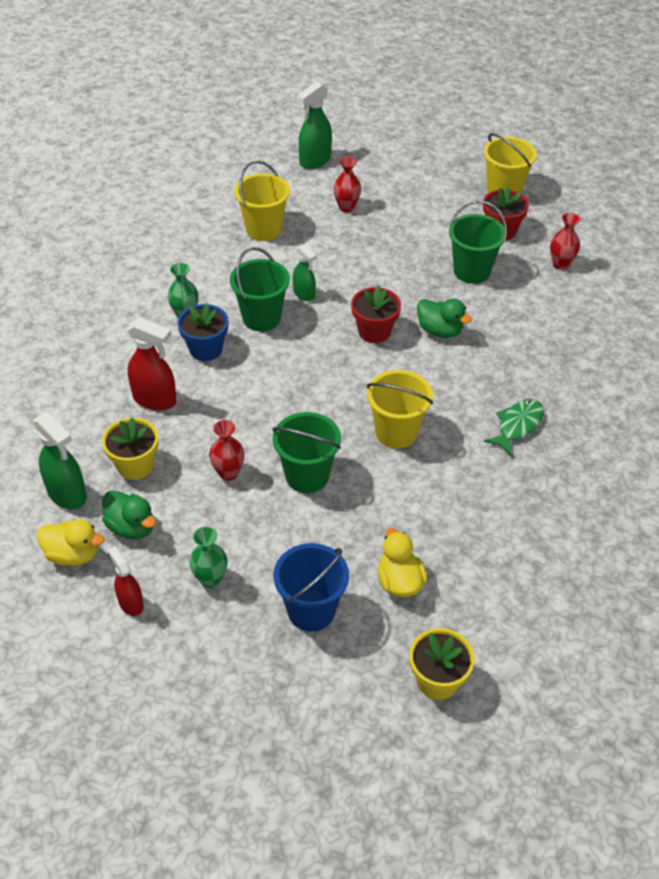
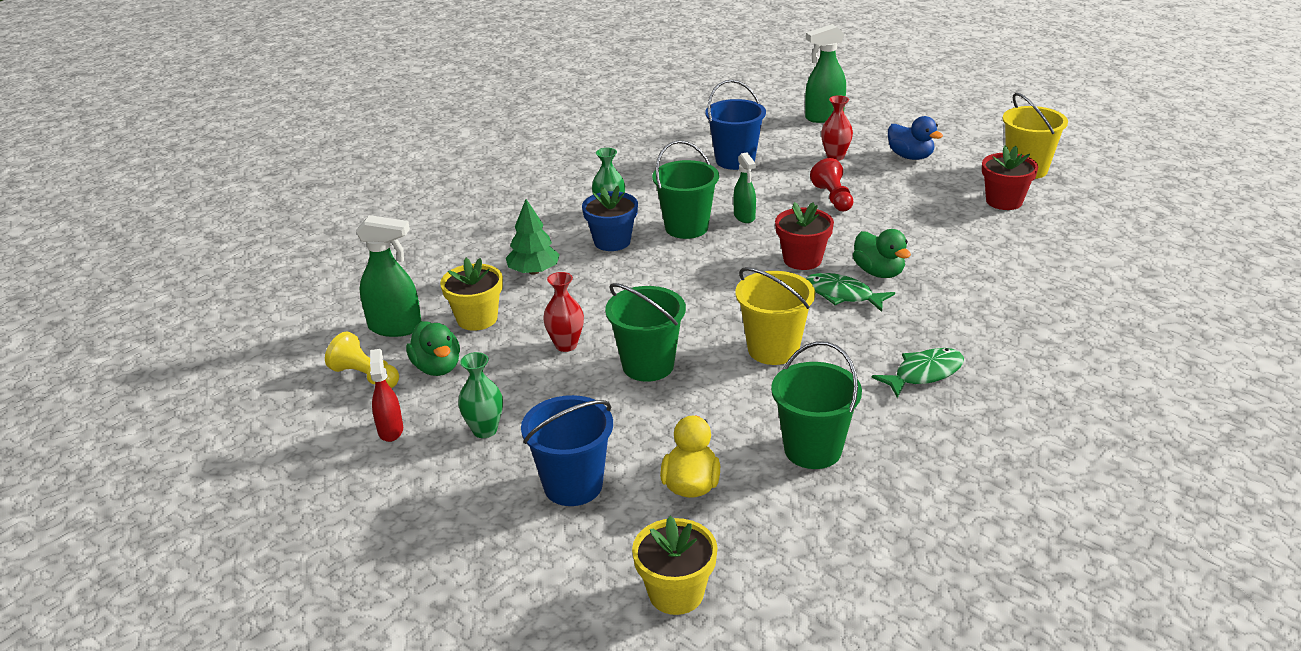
camera: 25 degrees right, 15 degrees down
green spray bottle [33,412,87,510] -> green spray bottle turned 60 degrees counterclockwise [355,215,421,337]
yellow duck [37,519,105,566] -> yellow pawn [325,332,399,388]
red spray bottle [127,317,176,411] -> green tree [506,199,560,275]
yellow bucket [235,160,290,241] -> blue bucket [705,80,766,170]
green bucket [449,201,507,284] -> green bucket moved to [771,341,862,469]
red vase [550,213,581,270] -> none
none -> green fish [806,273,895,312]
none -> red pawn [810,158,853,211]
none -> blue duck [888,116,943,160]

